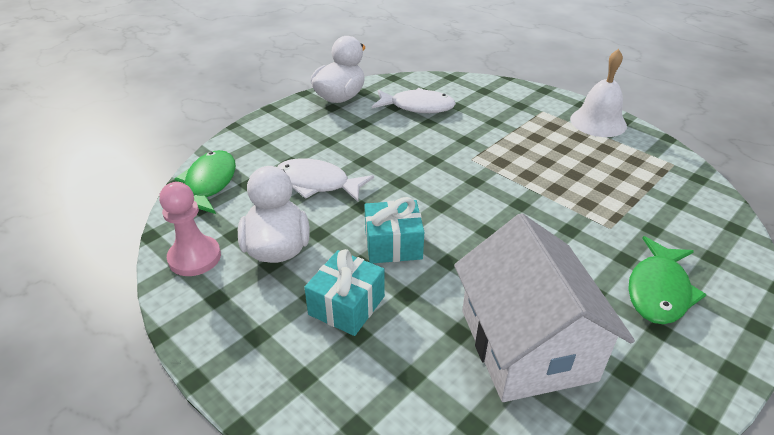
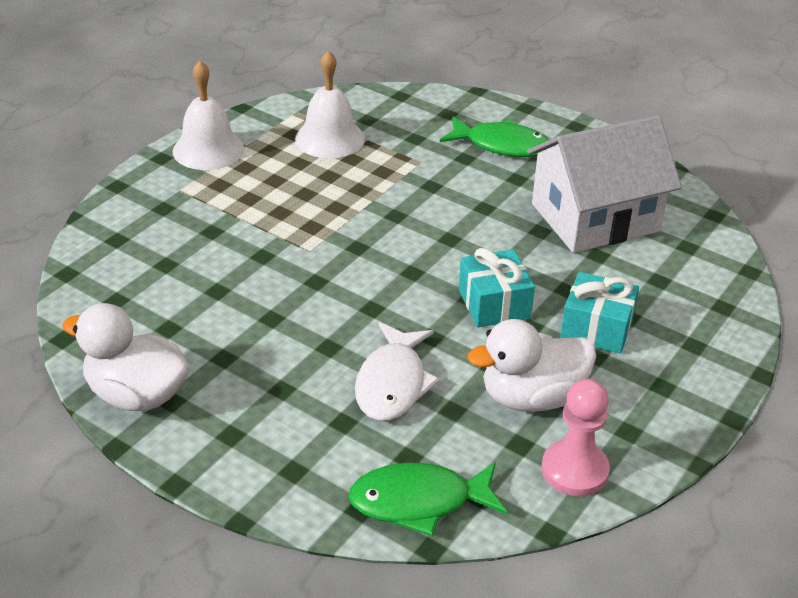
camera: 100 degrees left, 0 degrees up
white fish [372,88,456,113] -> none
none -> white bell [295,50,365,158]

